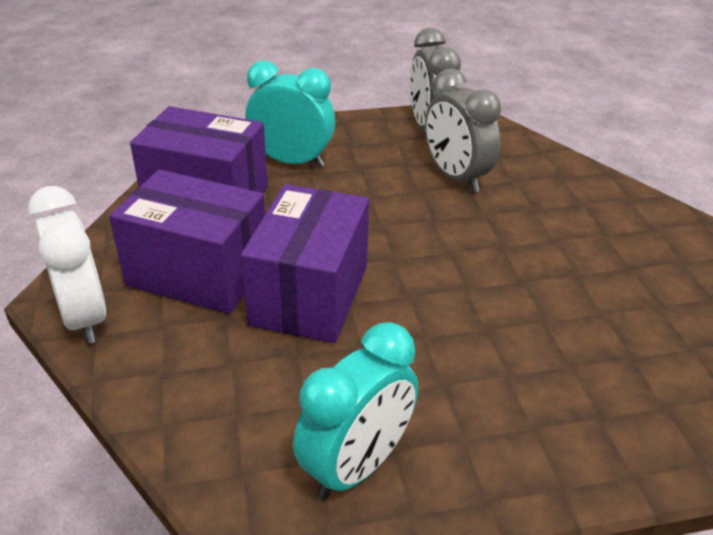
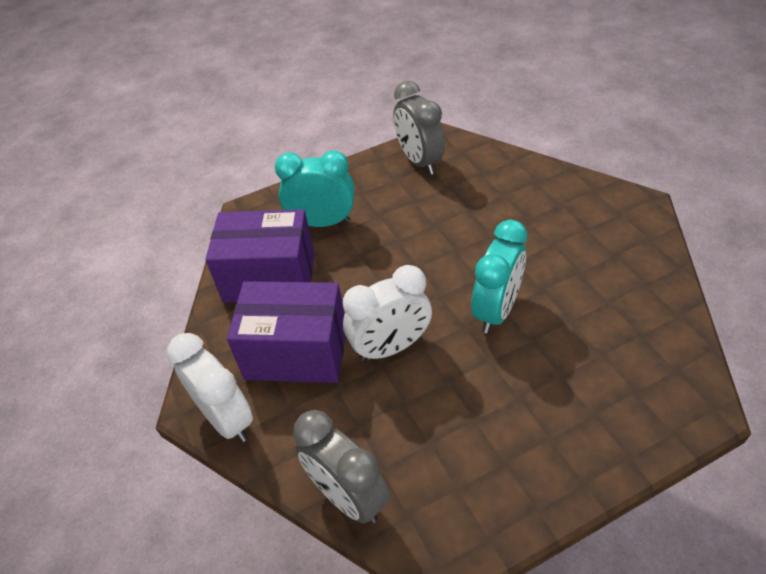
camera: 10 degrees left, 10 degrees up
purple box [241,184,369,343] -> white clock [343,265,432,361]
turquoise clock [293,322,418,500] -> turquoise clock moved to [471,220,527,333]
grey clock [425,68,501,193] -> grey clock moved to [293,410,390,524]

